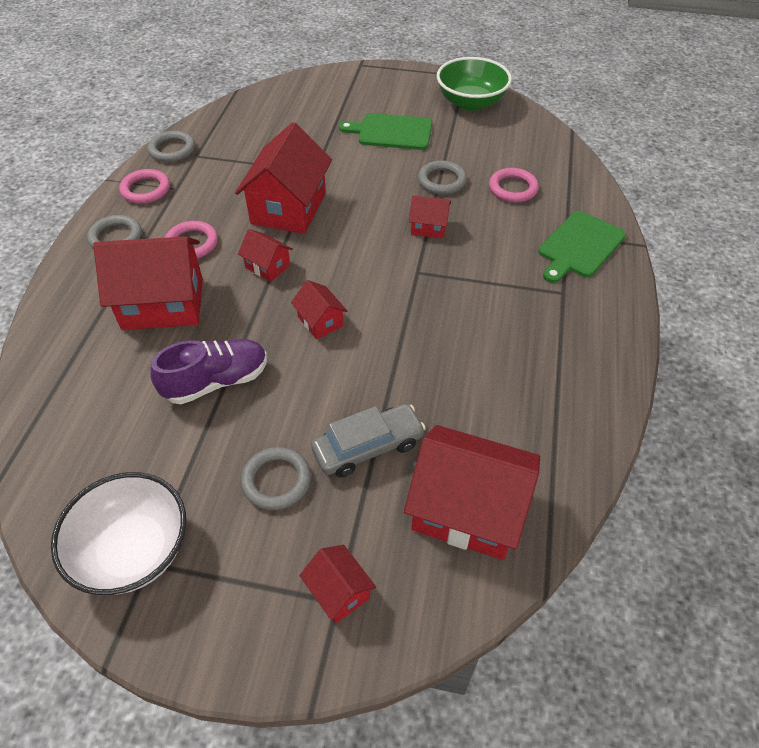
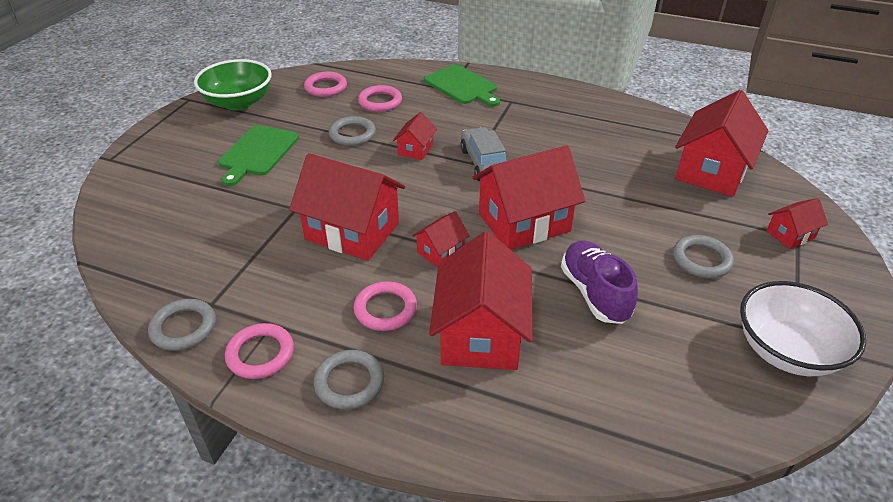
camera: 80 degrees left, 10 degrees down
red house [291,280,348,340] -> red house [472,145,585,250], size x2.07
grey car [311,404,426,477] -> grey car moved to [460,127,506,181]
none -> pink ring [304,72,347,97]

